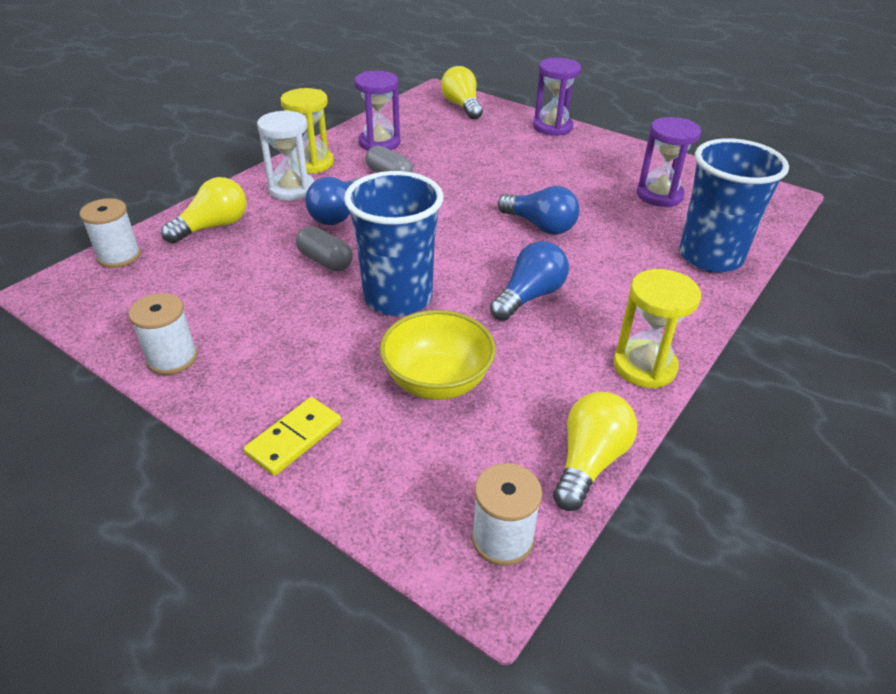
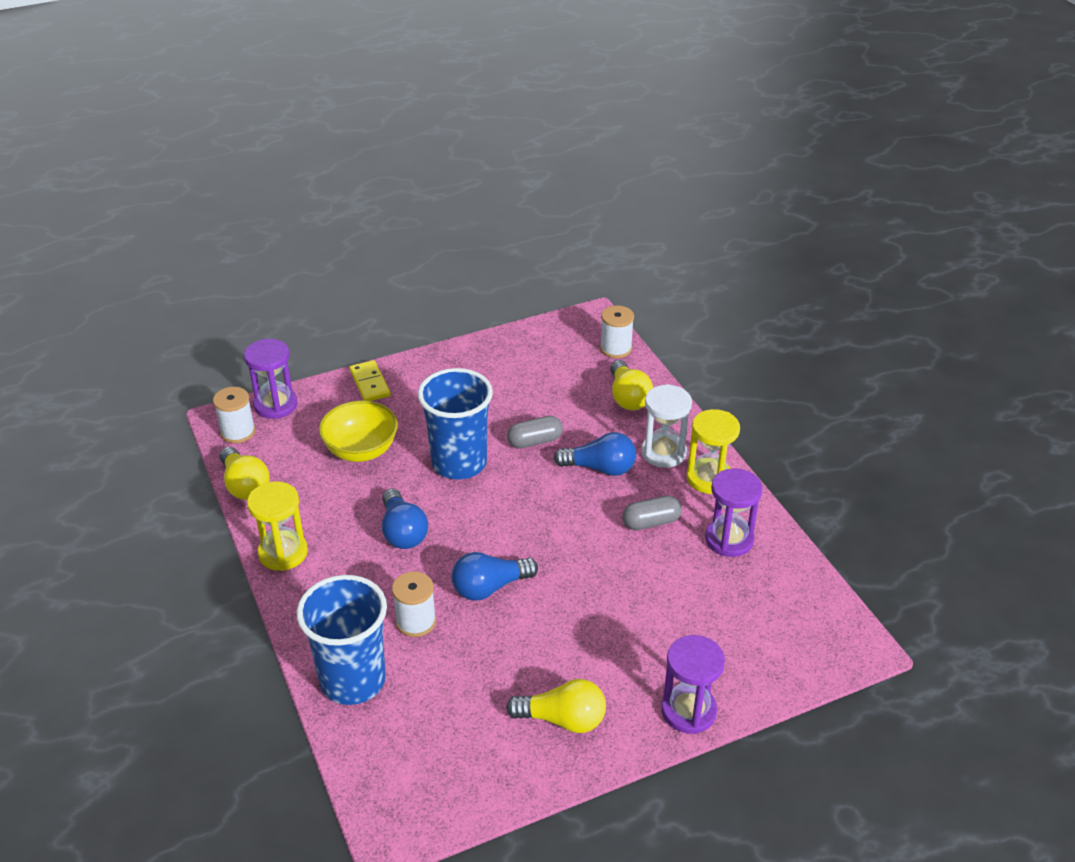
camera: 120 degrees right, 0 degrees up
white spool [129,293,198,375] -> white spool moved to [392,571,436,637]
blue light bulb [305,177,360,225] -> blue light bulb turned 135 degrees clockwise [554,432,636,476]
yellow light bulb [441,66,483,120] -> yellow light bulb moved to [506,679,606,733]
purple hourglass [637,117,701,207] -> purple hourglass moved to [244,339,297,419]

